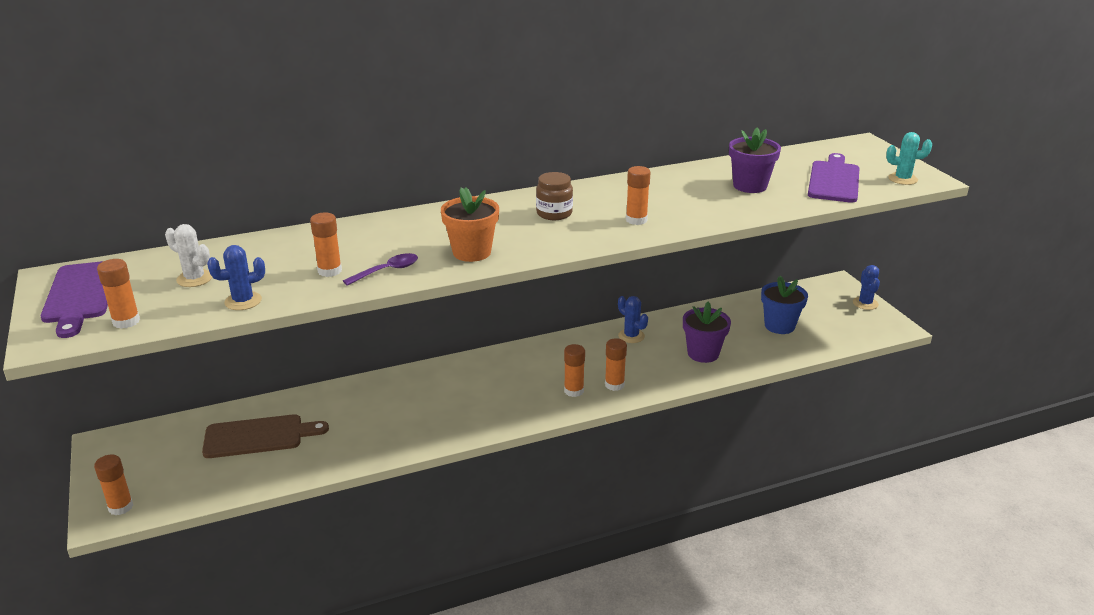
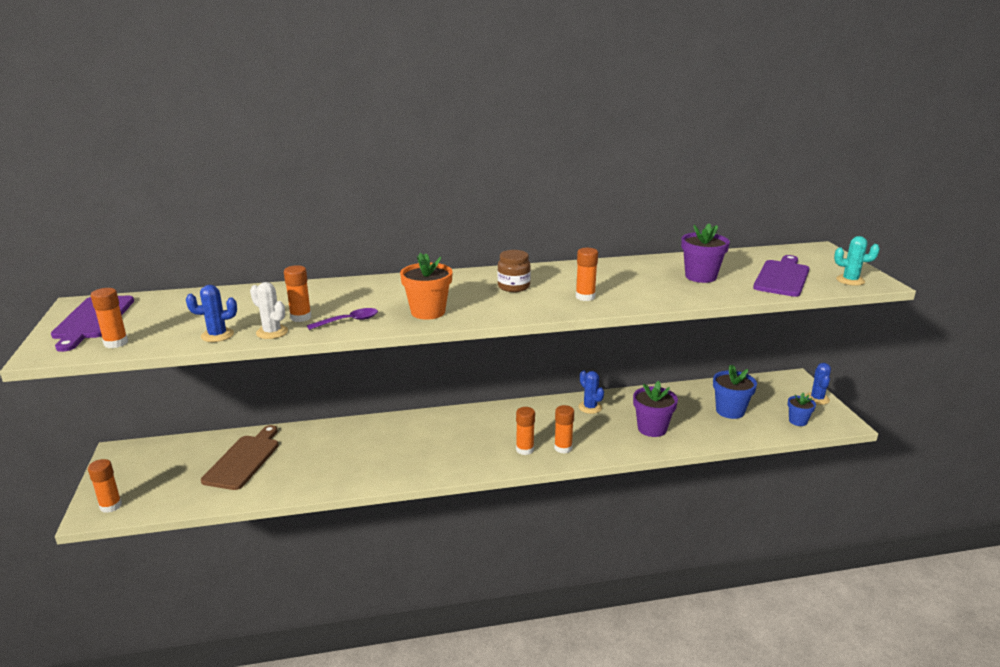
camera: 10 degrees right, 5 degrees down
white cactus [165,224,212,287] -> white cactus moved to [250,282,288,339]
brown cutting board [202,414,329,458] -> brown cutting board turned 75 degrees counterclockwise [201,425,279,490]
none -> blue flower pot [788,393,816,426]

